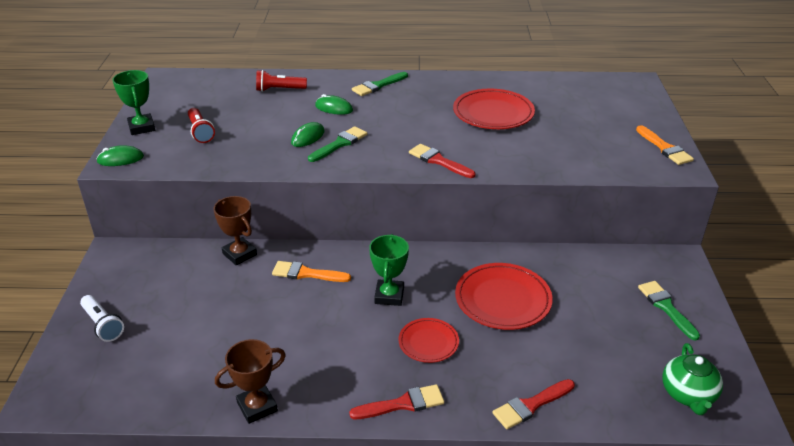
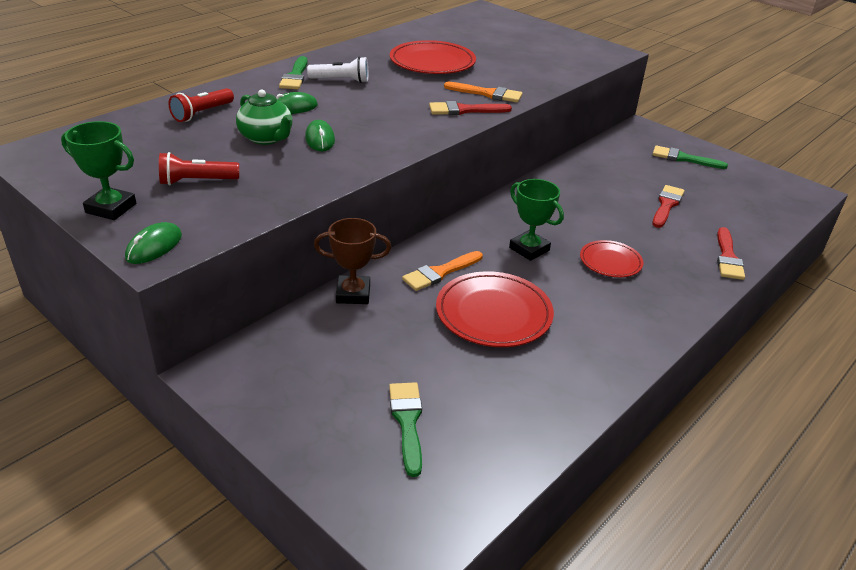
camera: 50 degrees left, 0 degrees up
white flashlight [80,295,124,342] -> white flashlight moved to [307,56,368,83]
red flashlight [188,108,215,143] -> red flashlight turned 150 degrees clockwise [159,152,239,185]
brown trophy [215,339,286,424] -> none
green brush [308,126,367,162] -> green brush moved to [389,382,422,477]
red brush [349,384,444,419] -> red brush moved to [652,185,685,228]
red plate [455,263,553,330] -> red plate moved to [436,271,554,347]
orange brush [636,125,694,165] -> orange brush moved to [444,82,523,103]
green teapot [662,343,723,415] -> green teapot moved to [236,89,292,145]

